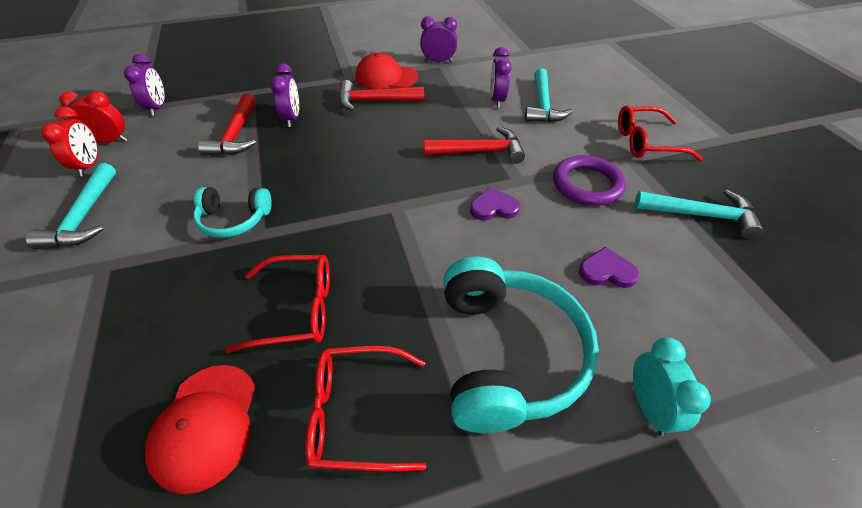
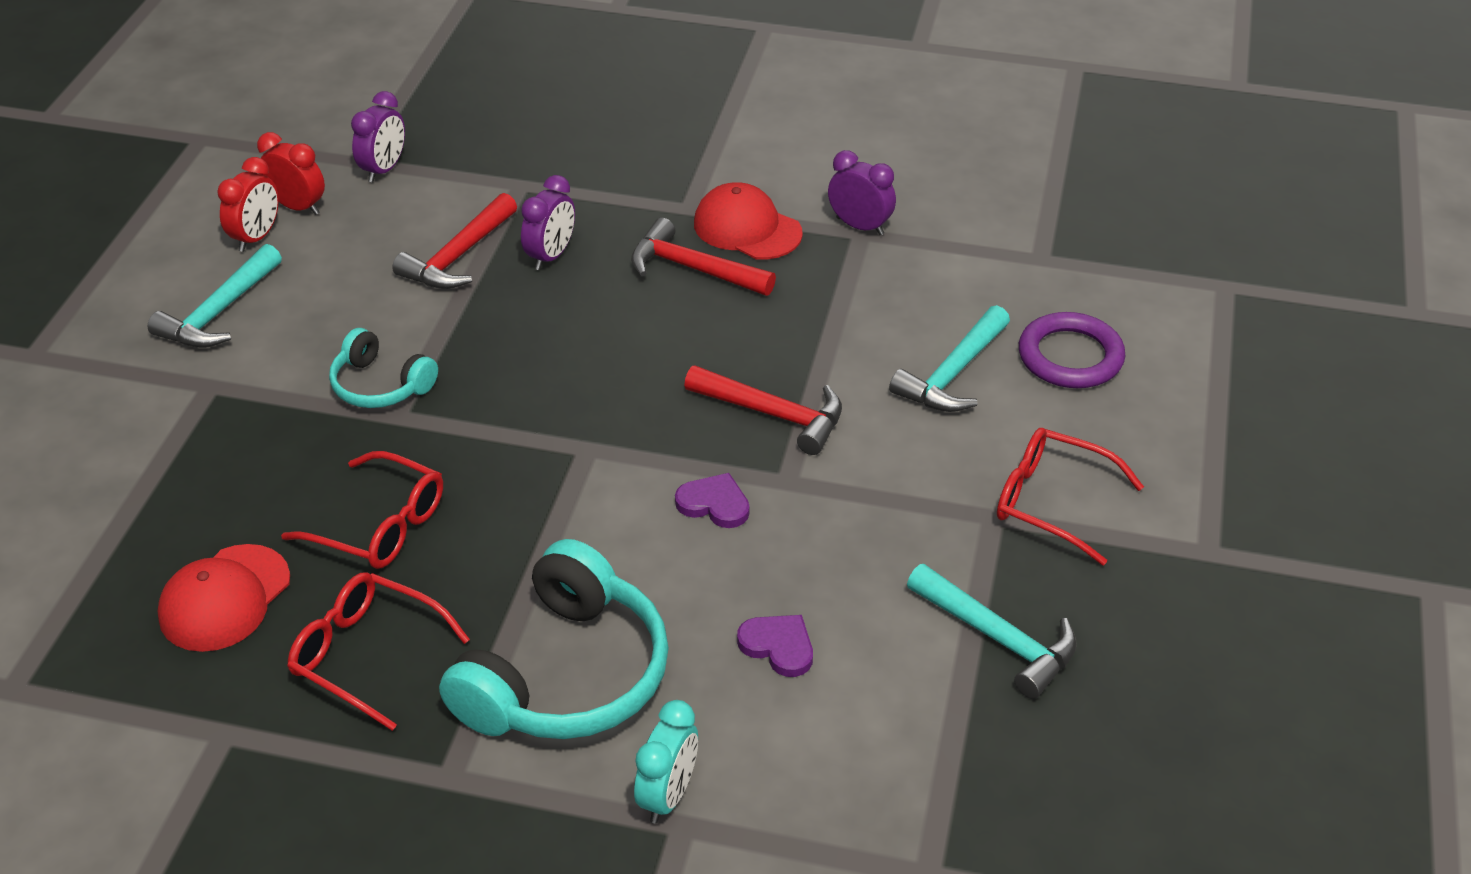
camera: 30 degrees right, 5 degrees down
purple clock [490,47,512,108] -> none
purple ring [553,155,626,206] -> purple ring moved to [1019,312,1125,388]

